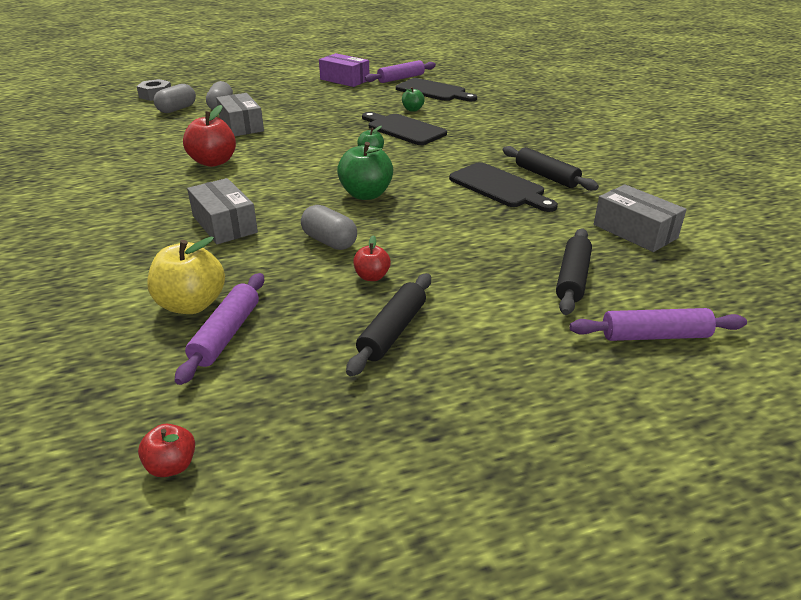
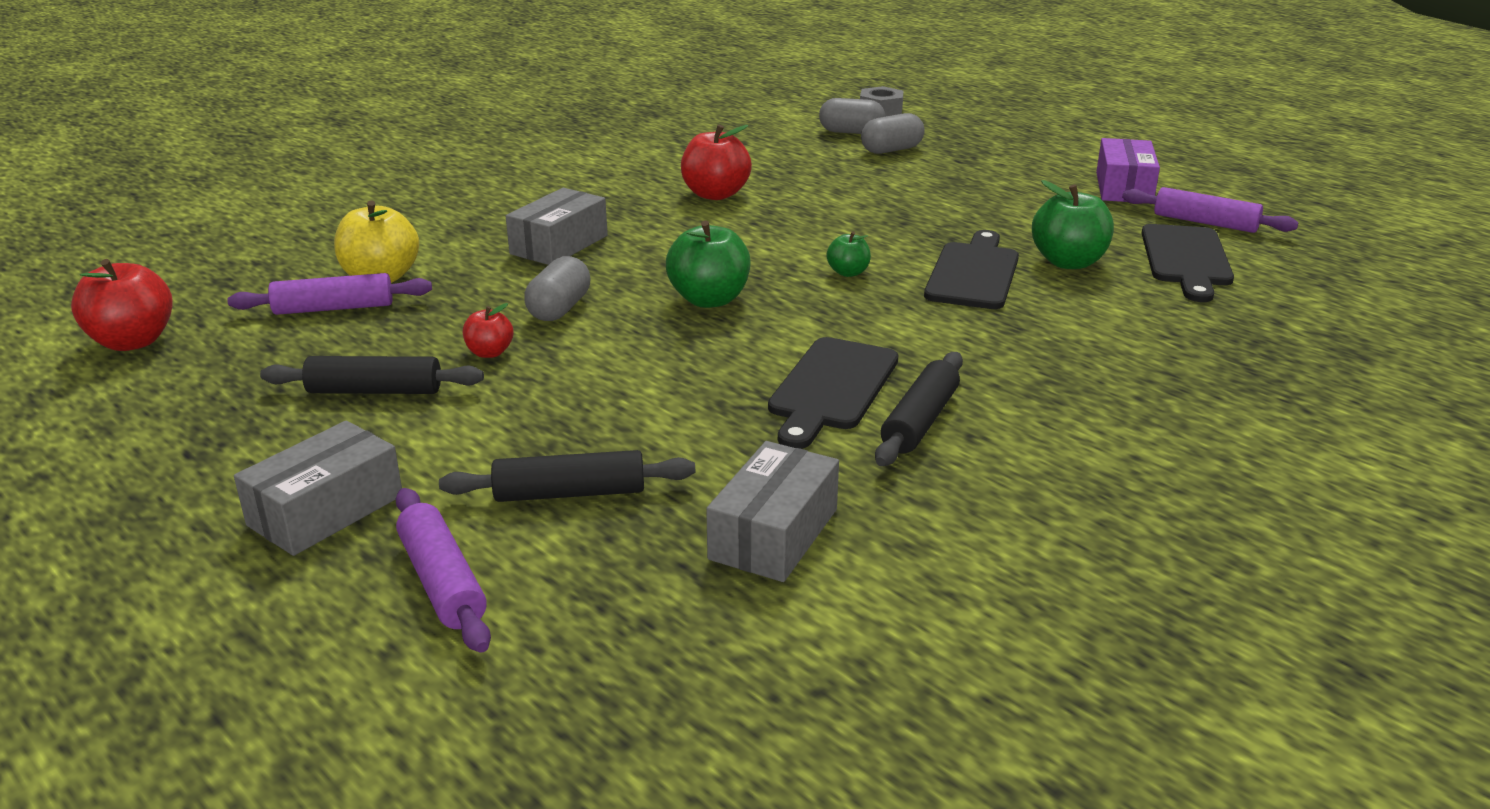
camera: 65 degrees right, 5 degrees down
red apple [138,423,195,477] -> red apple [71,259,173,351], size x1.84
grey box [216,93,264,136] -> grey box moved to [234,421,402,556]
green apple [402,87,425,112] -> green apple [1032,180,1114,269], size x1.84

